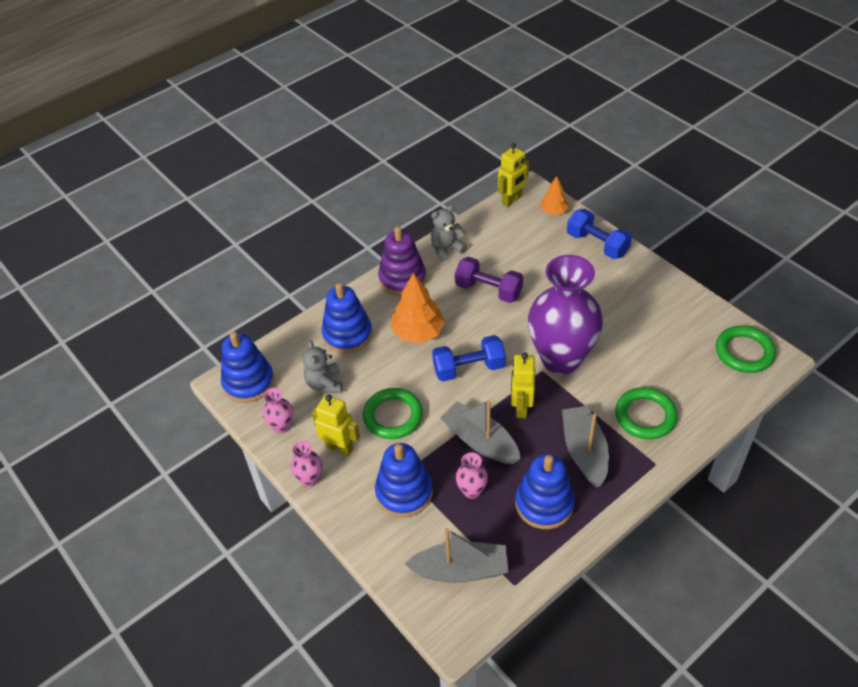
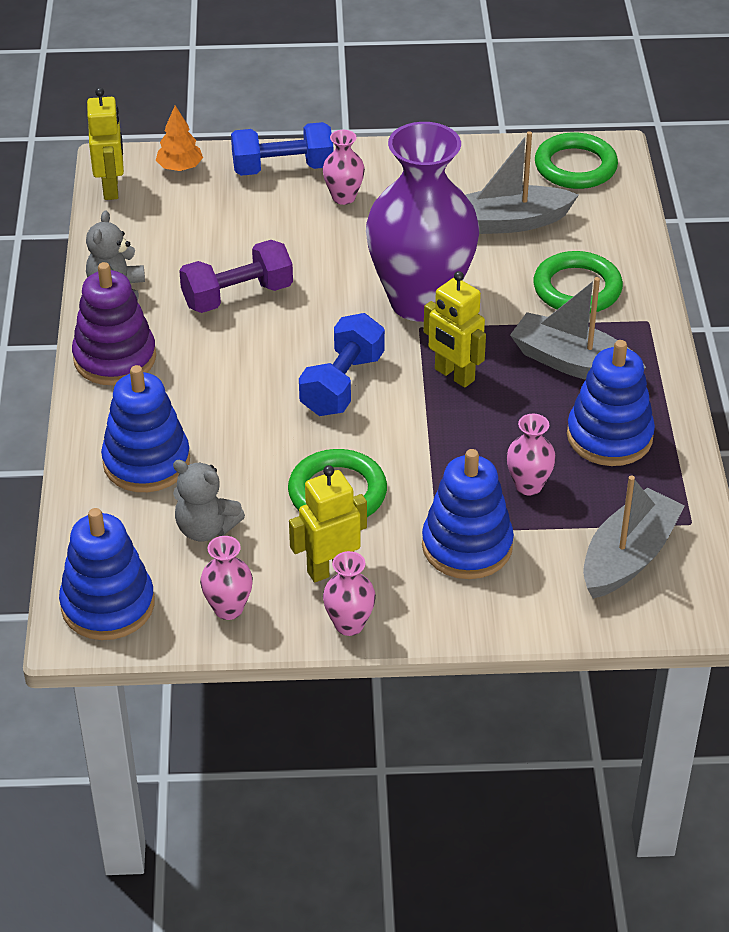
camera: 55 degrees left, 5 degrees down
orange tree [391,273,445,343] -> none
grey boat [440,400,521,464] -> grey boat moved to [465,131,579,234]
none -> pink vase [323,130,365,205]

